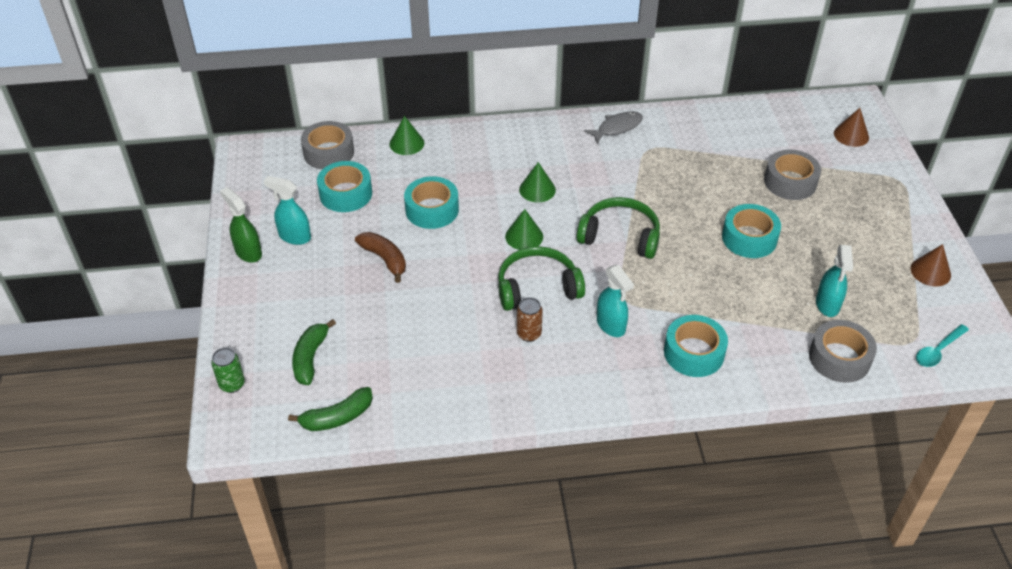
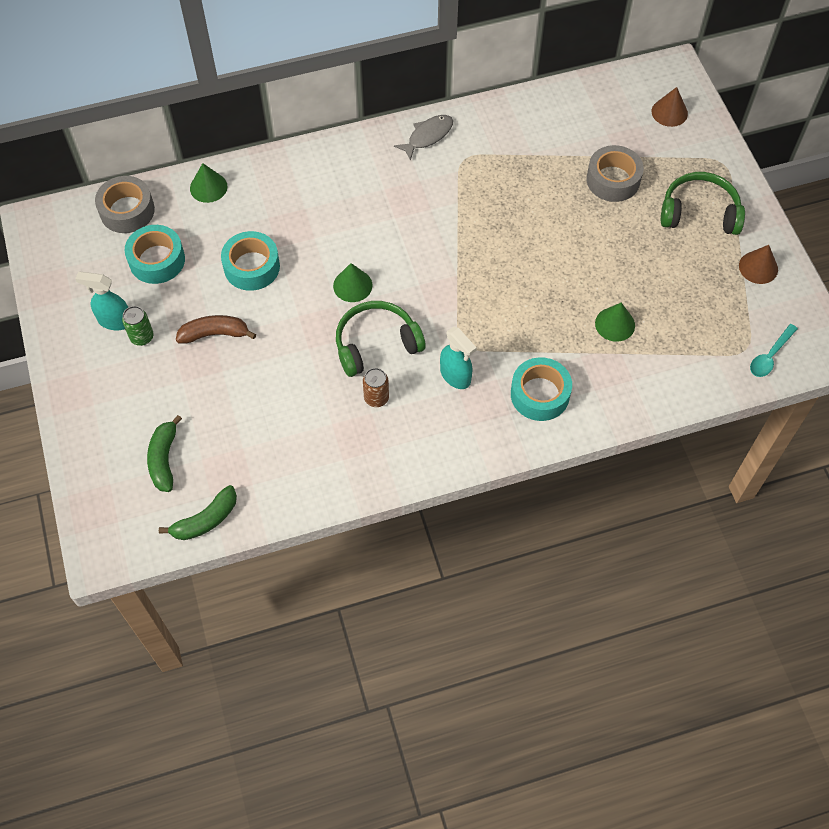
camera: 10 degrees left, 15 degrees up
green can [211,348,245,393] -> green can moved to [122,306,154,346]
green spray bottle [220,187,262,263] -> none
brown banana [355,232,406,283] -> brown banana turned 45 degrees counterclockwise [176,315,256,344]
green cone [519,162,556,202] -> green cone moved to [595,303,635,342]
green headphones [577,197,660,259] -> green headphones moved to [661,172,745,235]
turquoise tape [722,204,781,258] -> none
grey tape [809,320,877,383] -> none
turquoise spray bottle [816,245,853,317] -> none

